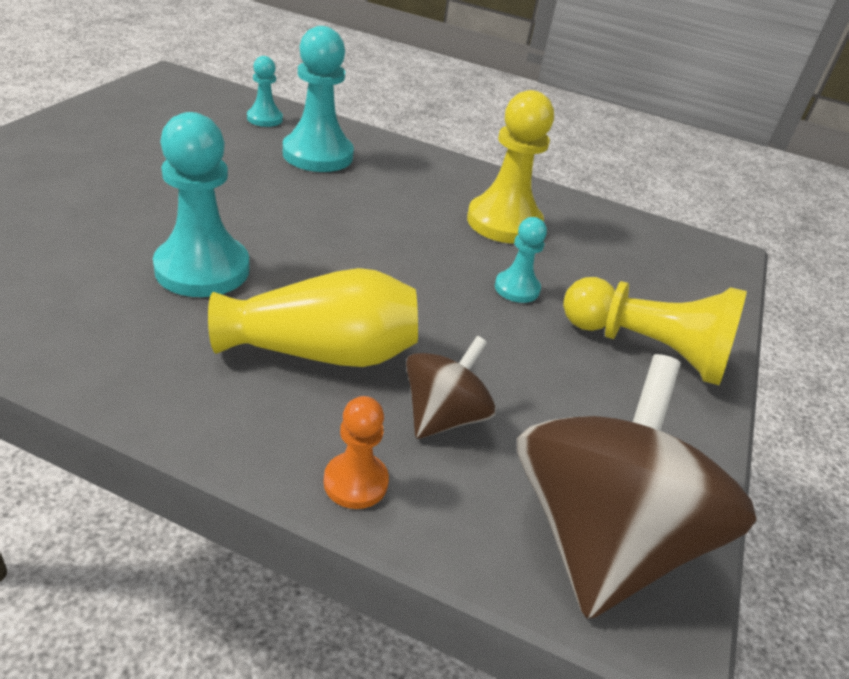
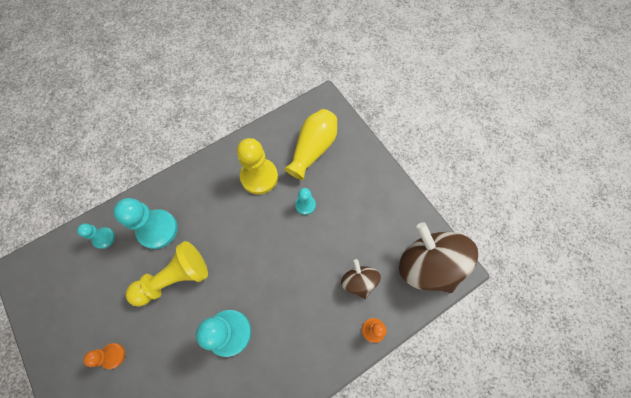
camera: 50 degrees left, 30 degrees up
yellow vase [208,268,418,367] -> yellow vase moved to [284,109,337,180]
yellow pawn [563,277,747,385] -> yellow pawn moved to [126,241,208,306]
none -> orange pawn [83,343,125,369]

